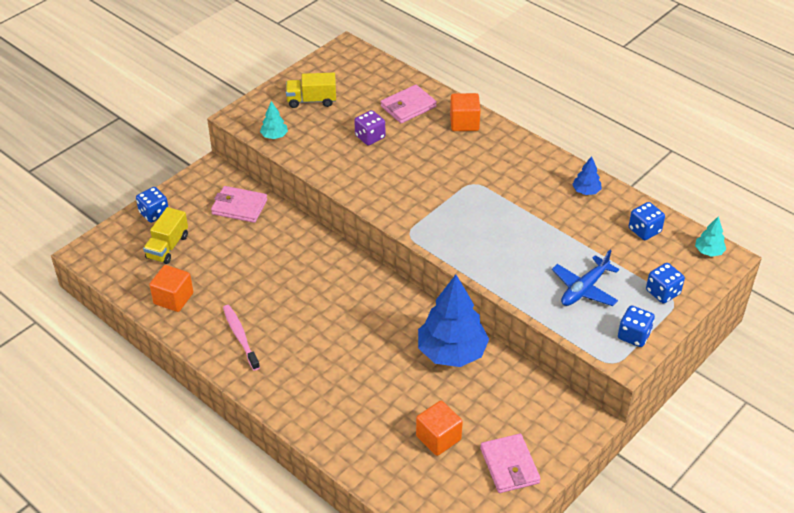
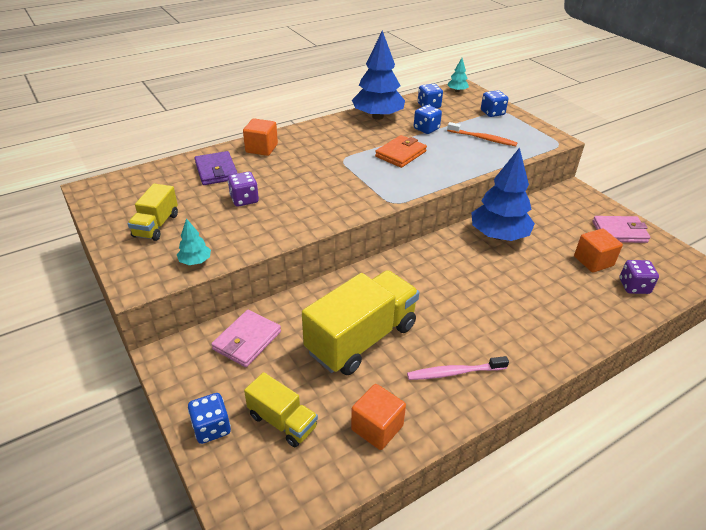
camera: 75 degrees left, 5 degrees down
pink wallet [381,85,437,123] -> purple wallet [194,151,238,185]
blue plane [552,250,619,306] -> orange toothbrush [447,122,518,146]
blue tree [572,156,602,195] -> blue tree [352,31,405,120], size x2.26
blue dice [618,305,655,347] -> blue dice moved to [414,105,442,134]
none -> yellow truck [302,270,419,375]
none -> orange wallet [375,135,427,168]
none -> purple dice [620,260,659,294]

